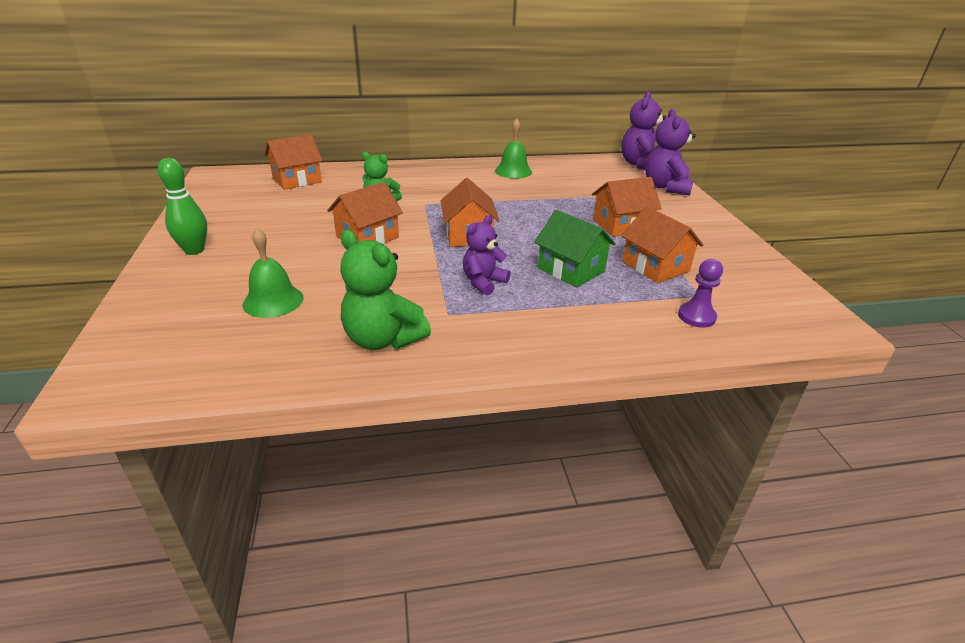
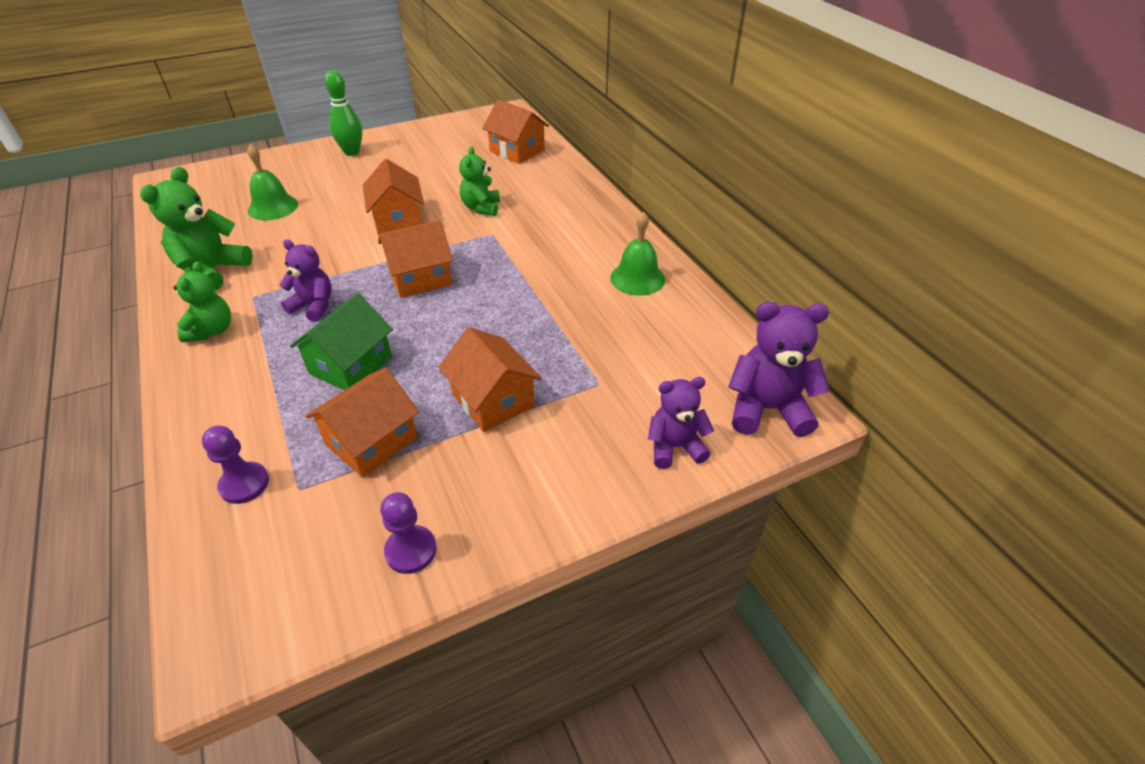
camera: 75 degrees right, 10 degrees up
orange house [327,182,403,244] -> orange house turned 45 degrees clockwise [363,159,424,235]
purple teddy bear [645,108,696,195] -> purple teddy bear [648,377,714,469], size x0.66
none -> green teddy bear [173,261,231,342]
none -> purple pawn [380,492,437,574]

